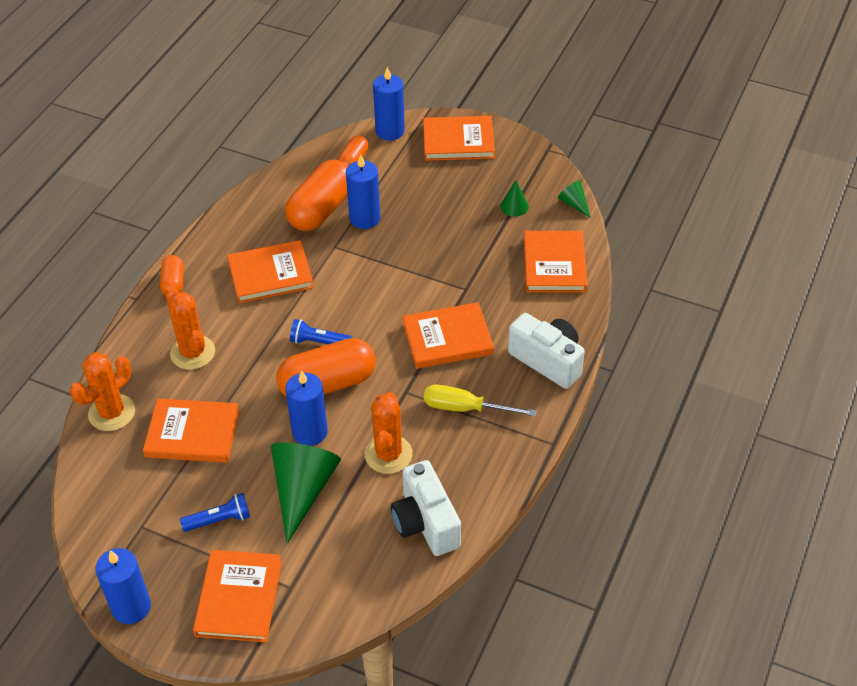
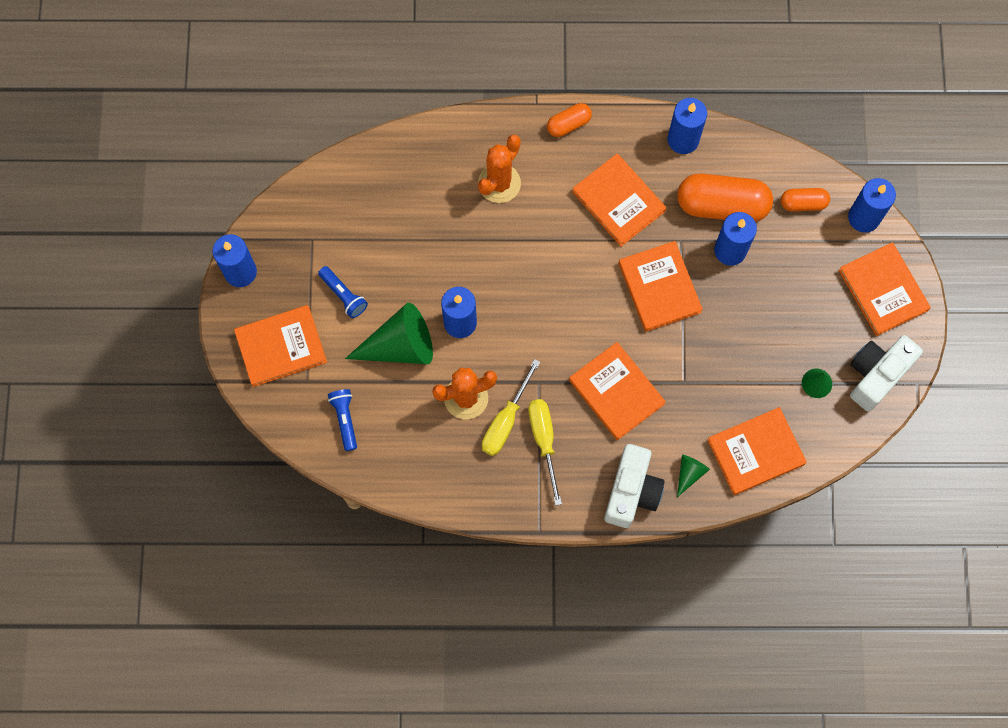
camera: 65 degrees right, 25 degrees up
orange cactus [70,352,135,431] -> none
orange book [143,398,240,463] -> orange book moved to [619,241,703,332]
orange capsule [276,338,376,396] -> none
blue flashlight [290,319,352,344] -> blue flashlight moved to [328,389,357,451]
white camera [391,460,461,556] -> white camera moved to [850,335,923,412]
green cone [558,180,591,218] -> green cone moved to [677,455,710,497]
none -> yellow screwdriver [482,359,540,456]
none -> blue candle [668,98,707,154]

